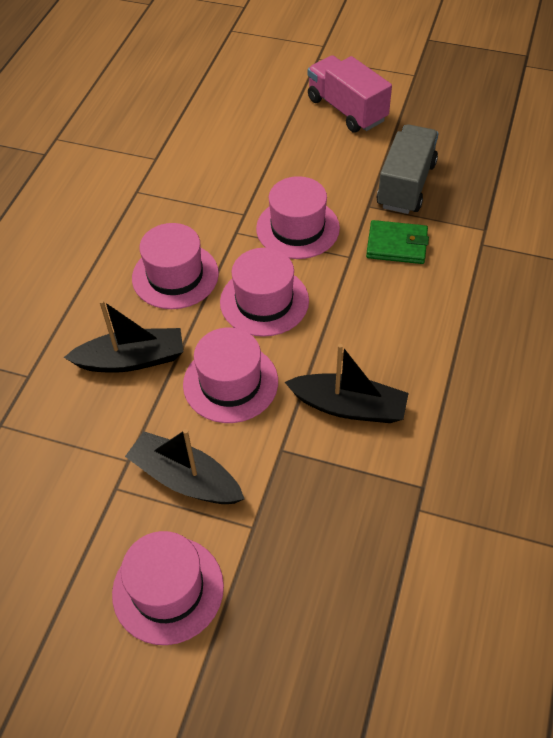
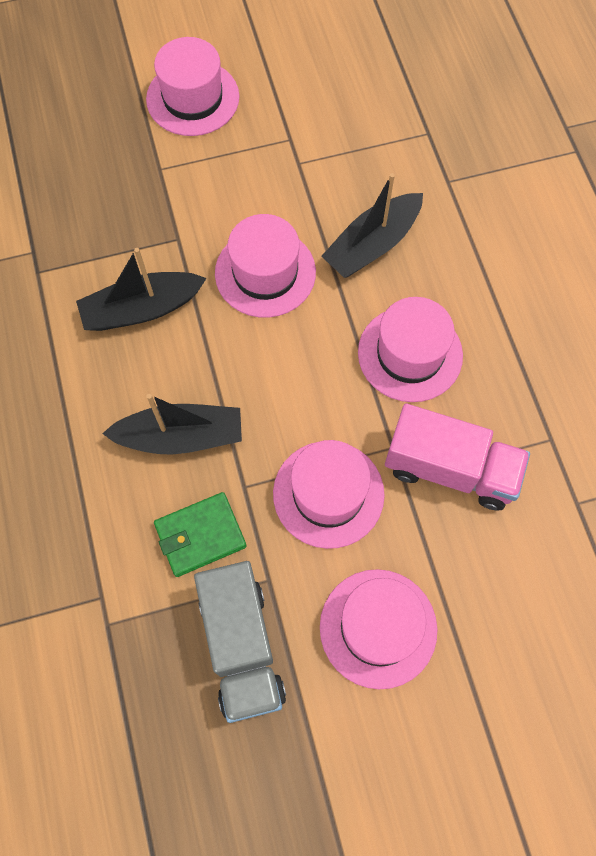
camera: 145 degrees right, 15 degrees up
black boat [125,429,245,504] -> black boat moved to [102,394,242,455]
pink hat [220,248,309,337] -> pink hat moved to [320,569,437,689]
pink truck [307,55,392,132] -> pink truck moved to [385,404,530,510]

